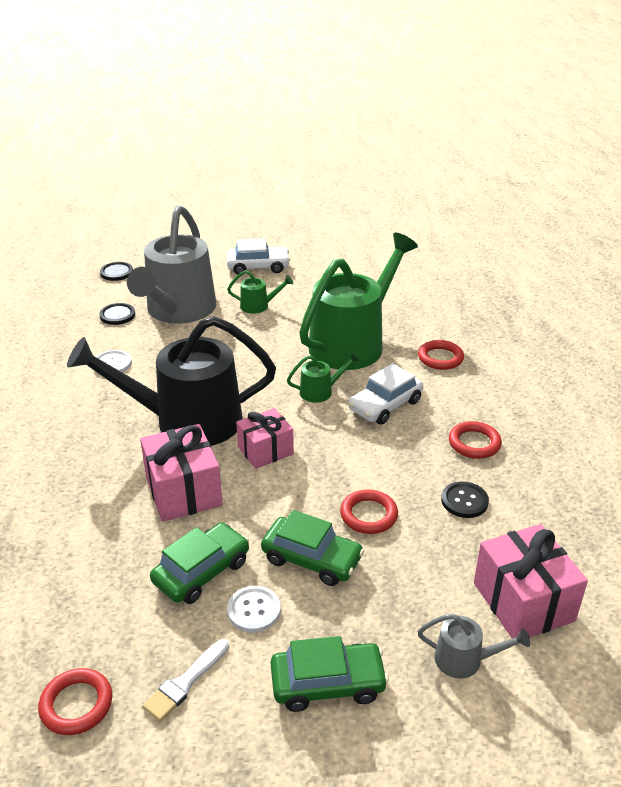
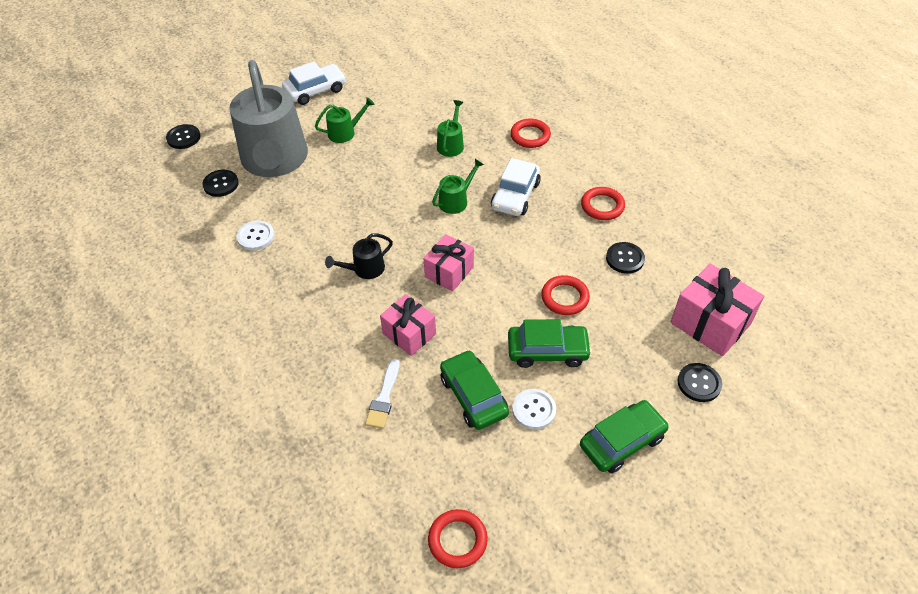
camera: 25 degrees left, 15 degrees up
black watering can [67,316,276,446] -> black watering can [325,233,393,279], size x0.41
pink gift [140,424,223,522] -> pink gift [380,294,436,356], size x0.67
white brush [143,639,229,722] -> white brush moved to [365,358,400,429]
green car [150,522,249,604] -> green car turned 45 degrees counterclockwise [440,350,509,430]
green watering can [299,233,418,370] -> green watering can [437,100,464,157], size x0.41
grey watering can [418,614,530,679] -> black button [677,363,722,402]

